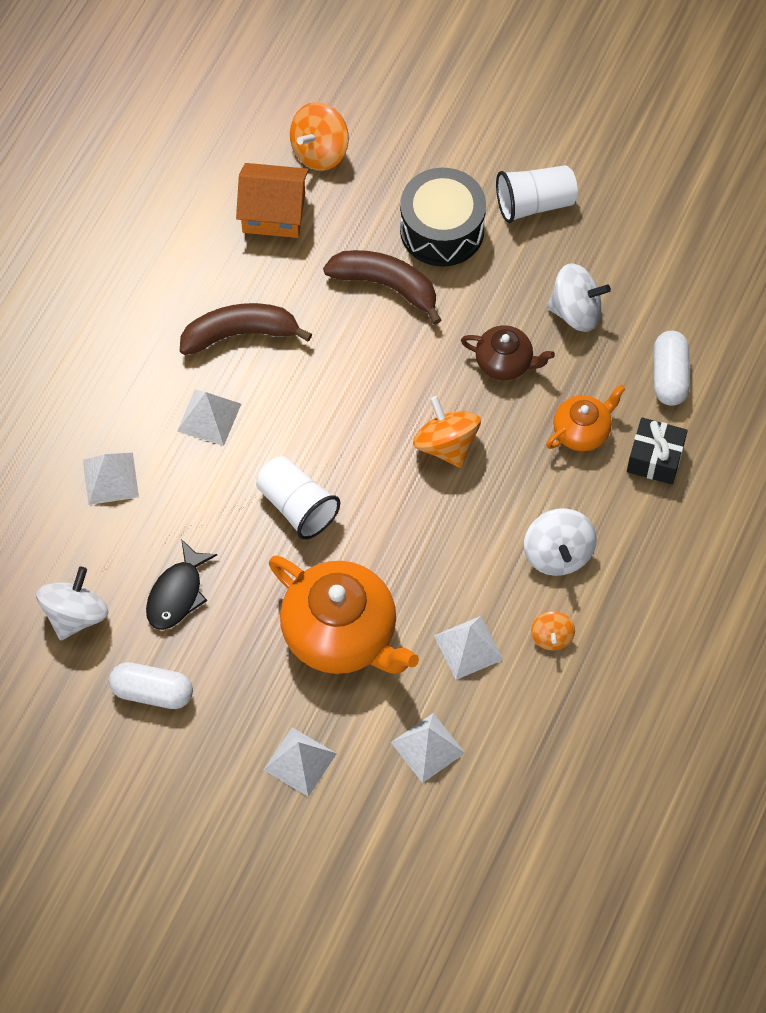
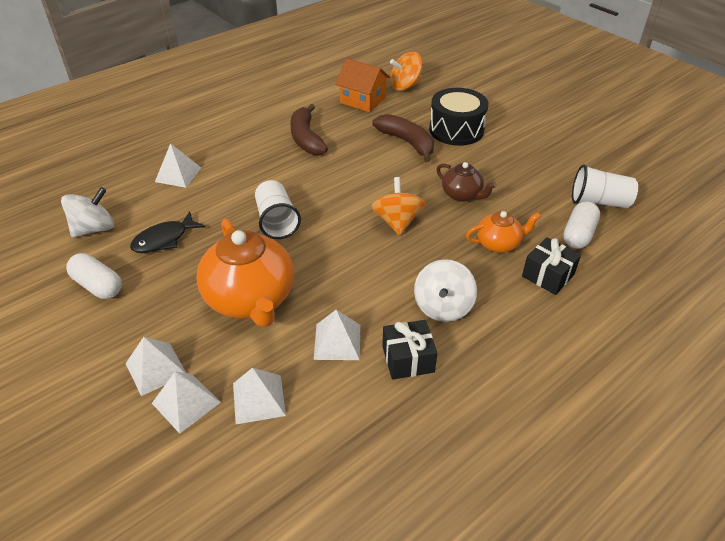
camera: 25 degrees right, 20 degrees down
white pyramid [177,389,241,446] -> white pyramid moved to [152,371,221,434]
brown banana [180,303,312,355] -> brown banana turned 120 degrees counterclockwise [290,104,328,155]
white cup [496,165,578,223] -> white cup moved to [572,164,638,208]
orange spinning top [531,611,575,651] -> black gift [382,320,438,380]
white spinning top [547,263,611,332] -> none

